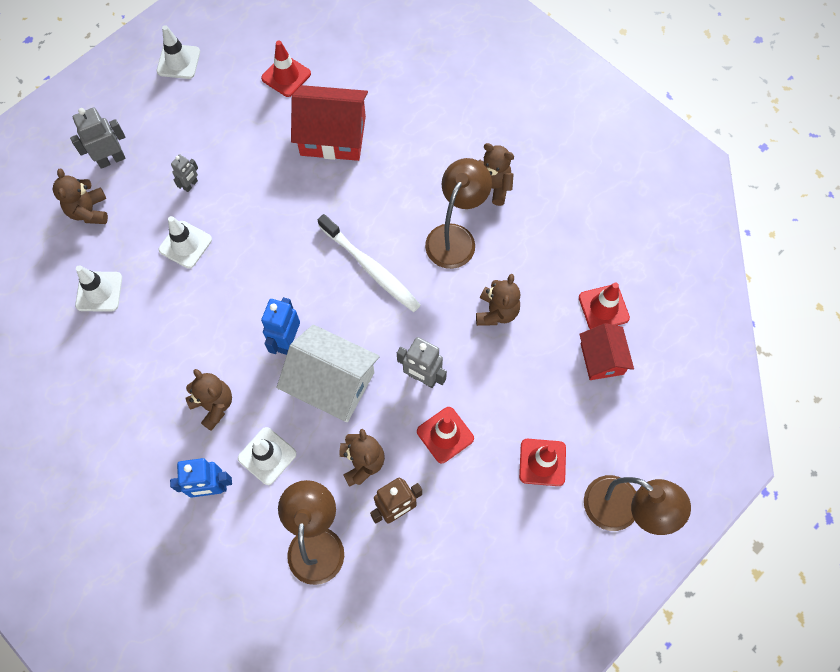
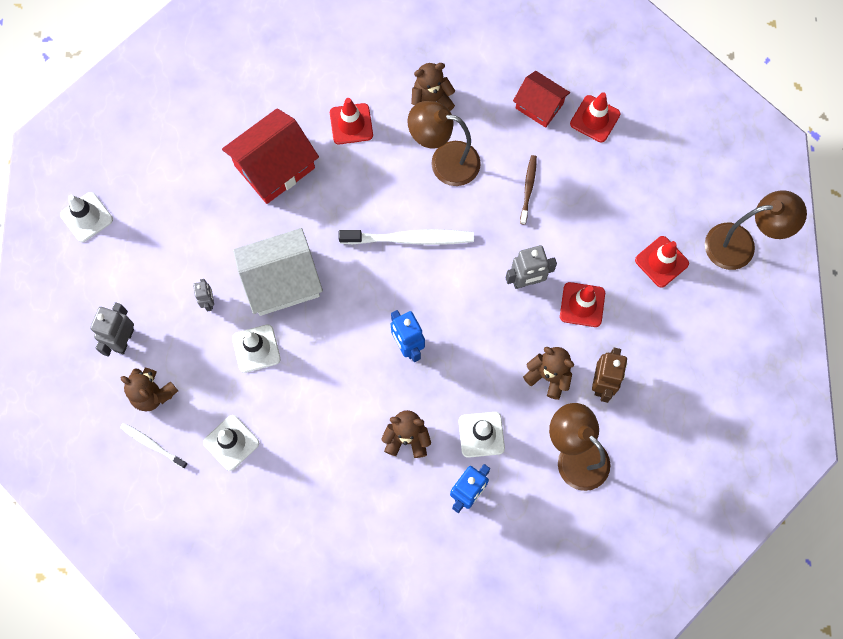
camera: 45 degrees left, 5 degrees up
red traffic cone [261,40,311,97] -> red traffic cone moved to [330,98,373,144]
white house [277,325,380,422] -> white house moved to [233,228,323,316]
brown lamp [425,158,492,269] -> brown lamp turned 60 degrees counterclockwise [407,101,481,186]
brown teddy bear [476,274,520,326] -> brown toothbrush [520,155,537,225]
red house [579,323,634,380] -> red house moved to [513,71,570,128]
none -> white toothbrush [120,423,188,469]

